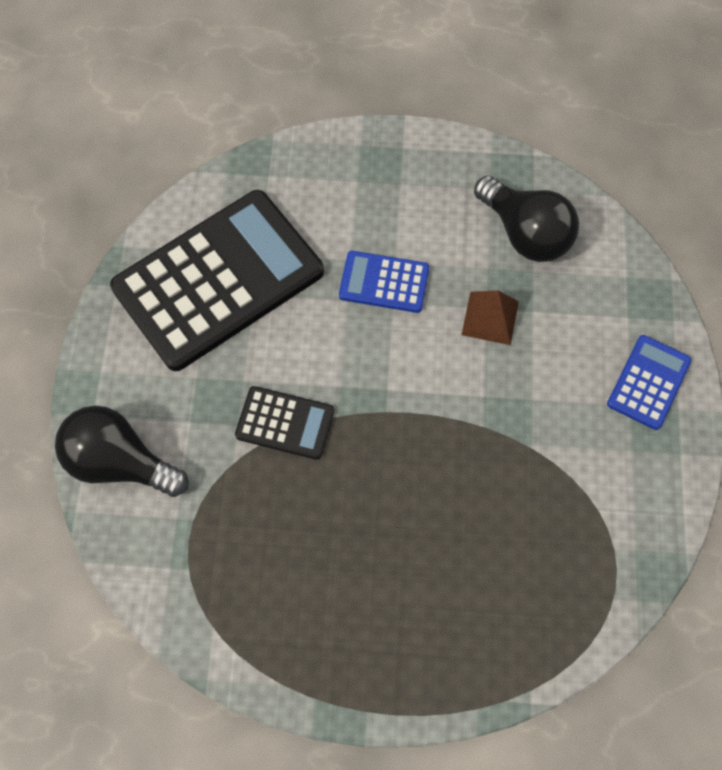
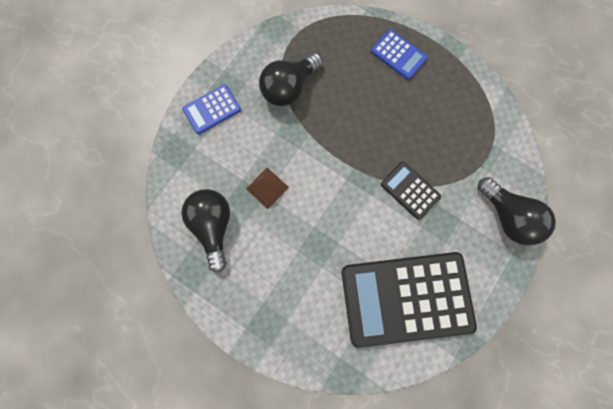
camera: 150 degrees left, 10 degrees up
blue calculator [339,251,430,313] -> blue calculator moved to [371,30,428,80]
none -> black light bulb [259,53,323,106]

